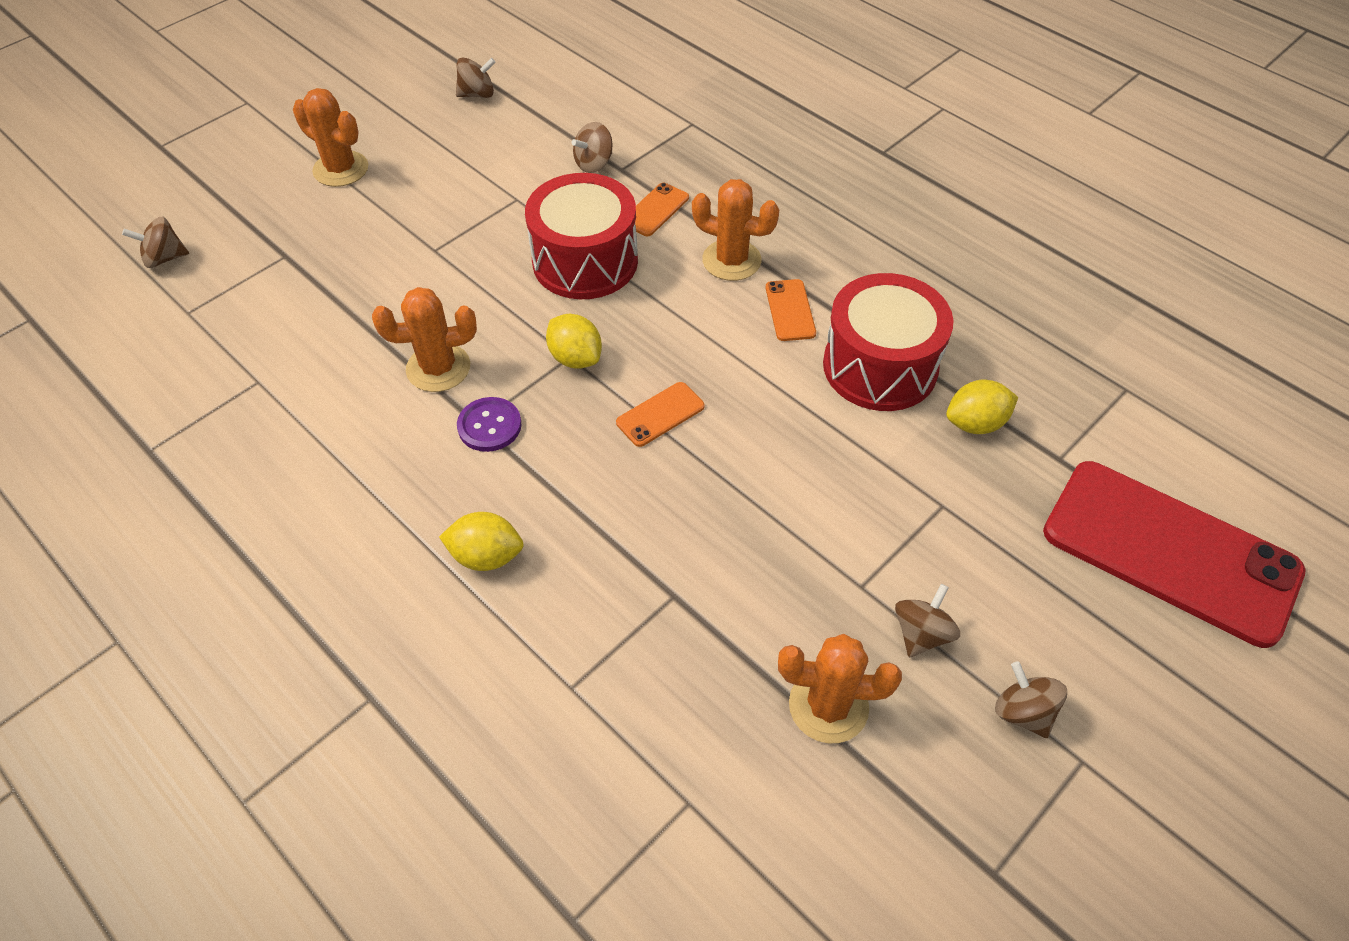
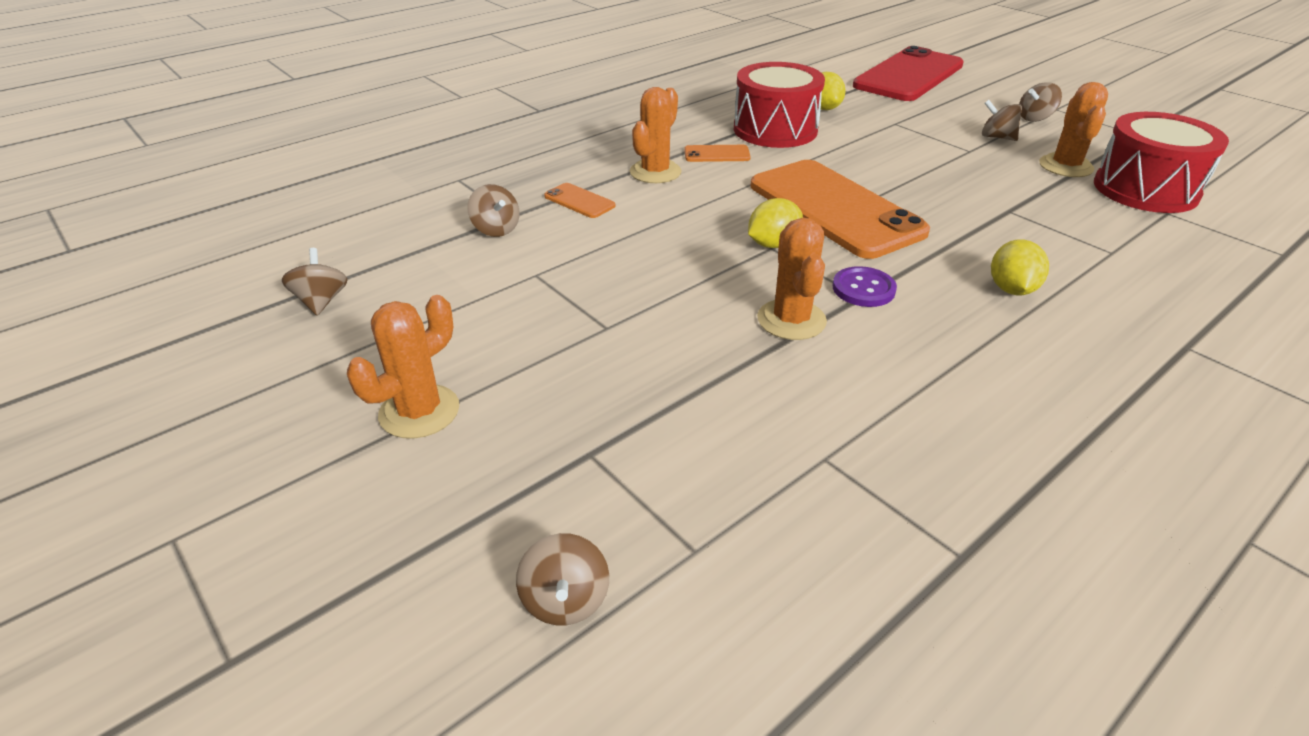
camera: 85 degrees left, 15 degrees down
red drum [525,173,638,299] -> red drum moved to [1094,112,1229,213]
orange phone [616,382,704,447] -> orange phone [750,160,930,259], size x2.49

